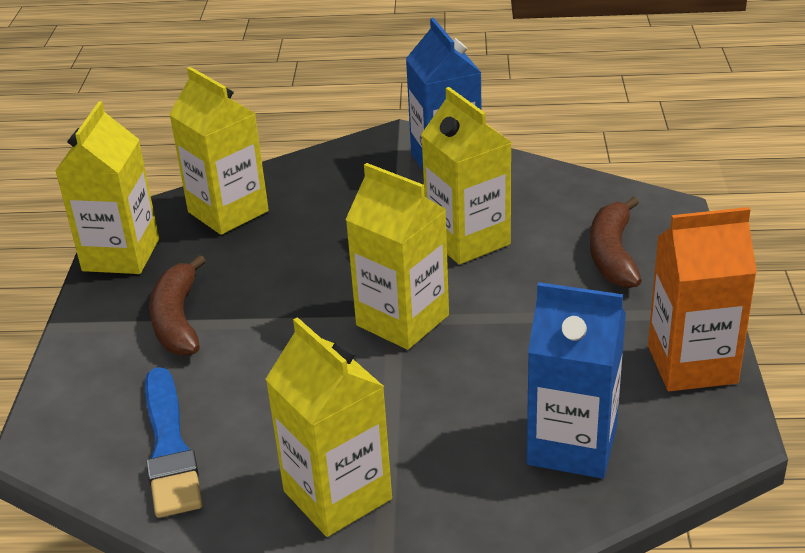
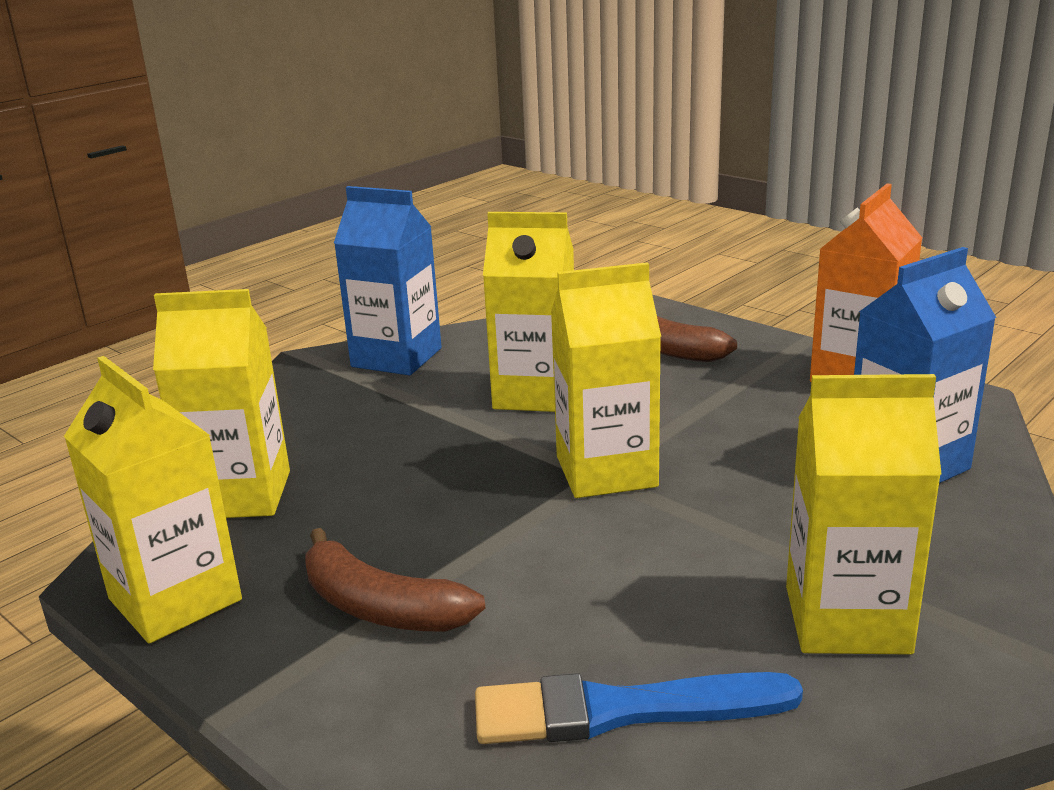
camera: 50 degrees left, 10 degrees down
blue brush [145,367,202,518] -> blue brush turned 150 degrees clockwise [475,672,803,744]

